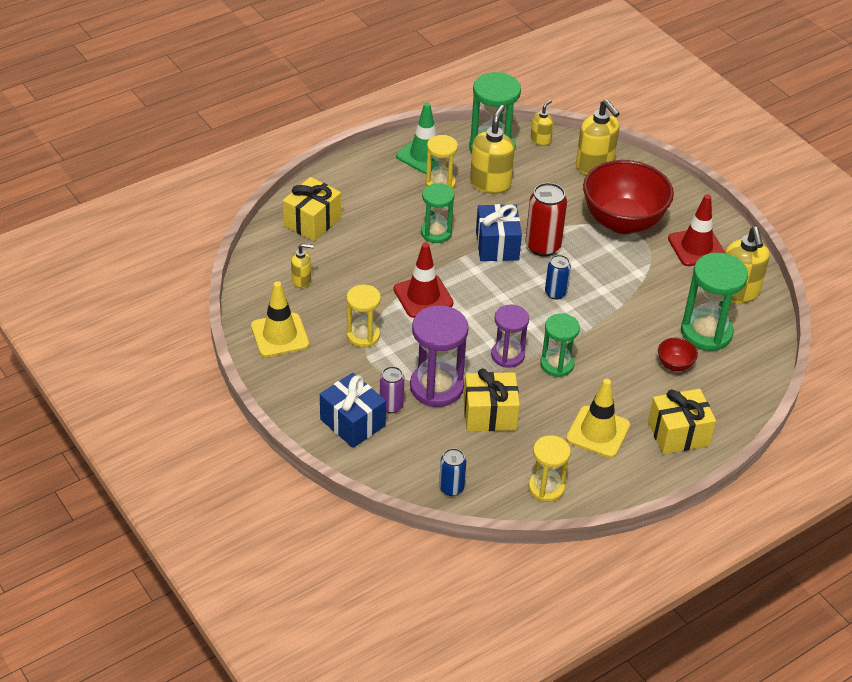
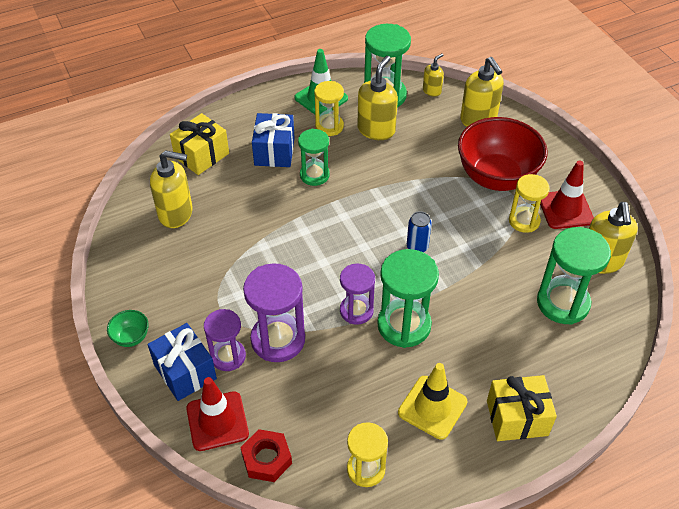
camera: 10 degrees right, 5 degrees up
yellow traffic cone [251,281,309,357] -> none
yellow soap dispenser [291,244,314,288] -> yellow soap dispenser [150,150,193,228], size x1.84
yellow hourglass [346,285,381,347] -> yellow hourglass moved to [509,174,550,233]
purple can [380,366,405,413] -> purple hourglass [204,309,246,371]
red traffic cone [394,243,454,318] -> red traffic cone moved to [186,377,249,451]
blue can [439,448,466,496] -> red nut [240,429,292,482]
yellow gift [464,369,520,431] -> none
blue gift [476,204,522,261] -> blue gift moved to [252,113,295,167]
red can [525,183,567,256] -> none
green hourglass [540,313,580,377] -> green hourglass [377,249,439,348], size x1.57
red bowl [658,338,698,371] -> none
none -> green bowl [107,310,149,347]

